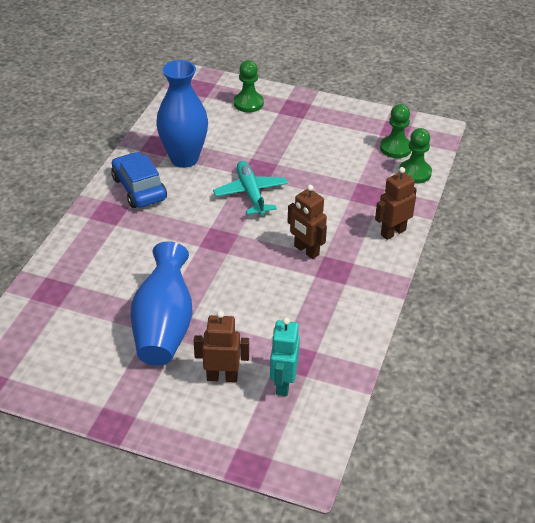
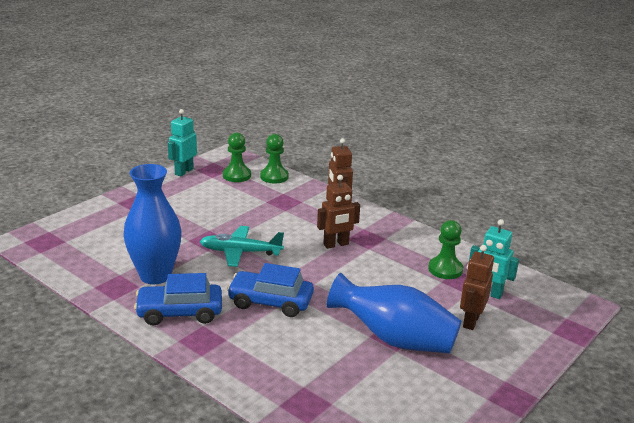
camera: 70 degrees left, 15 degrees down
green pawn [234,60,264,112] -> green pawn moved to [428,220,463,279]
none -> turquoise robot [168,109,197,176]
none -> blue car [227,263,314,317]

